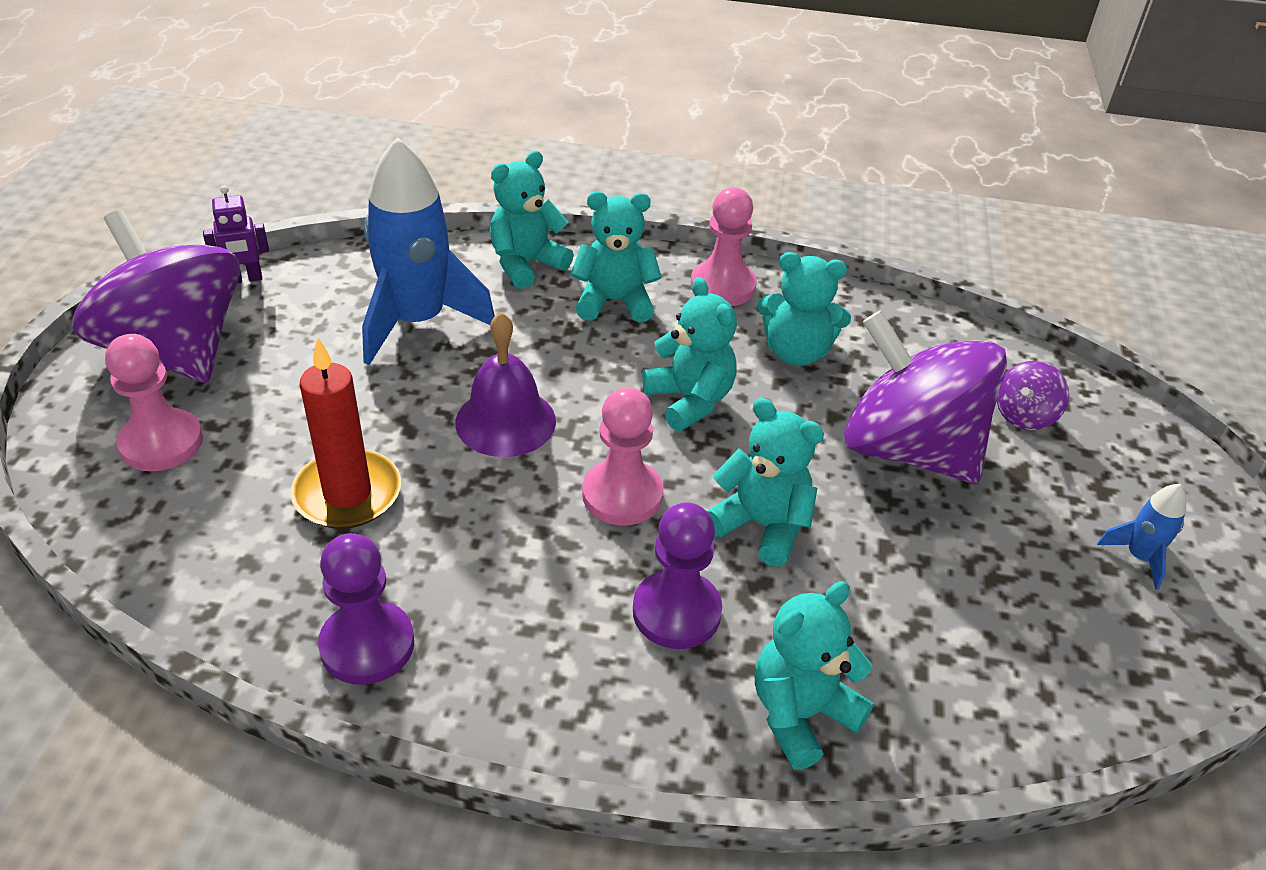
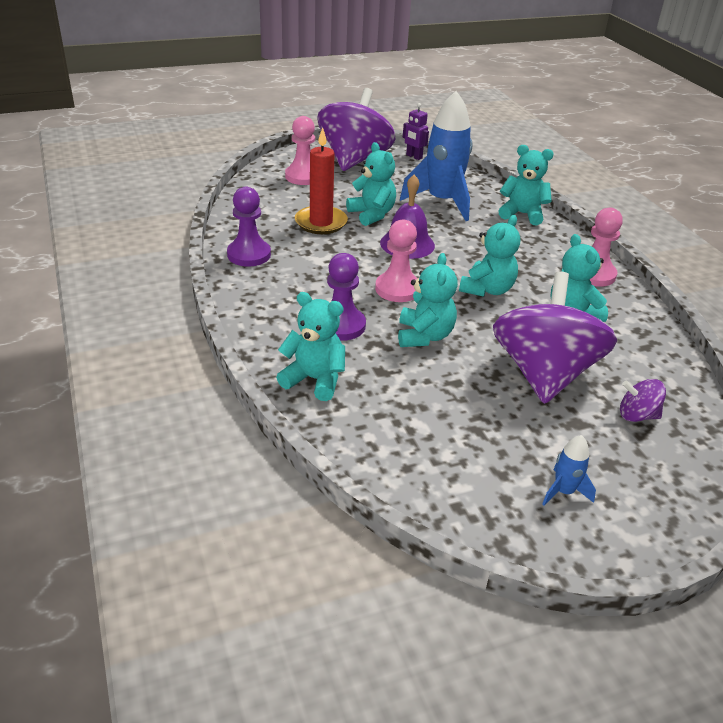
camera: 60 degrees right, 5 degrees down
turquoise teddy bear [571,191,662,323] -> turquoise teddy bear moved to [346,142,396,226]

